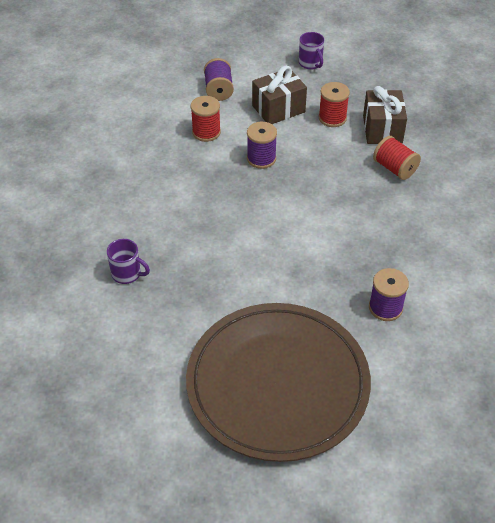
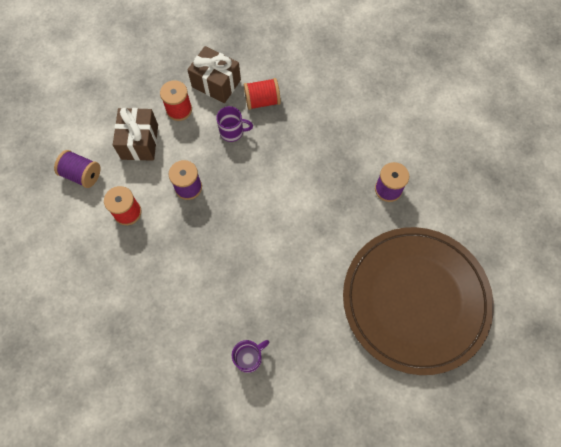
camera: 60 degrees left, 20 degrees up
purple mug [299,32,324,70] -> purple mug moved to [216,106,253,142]

